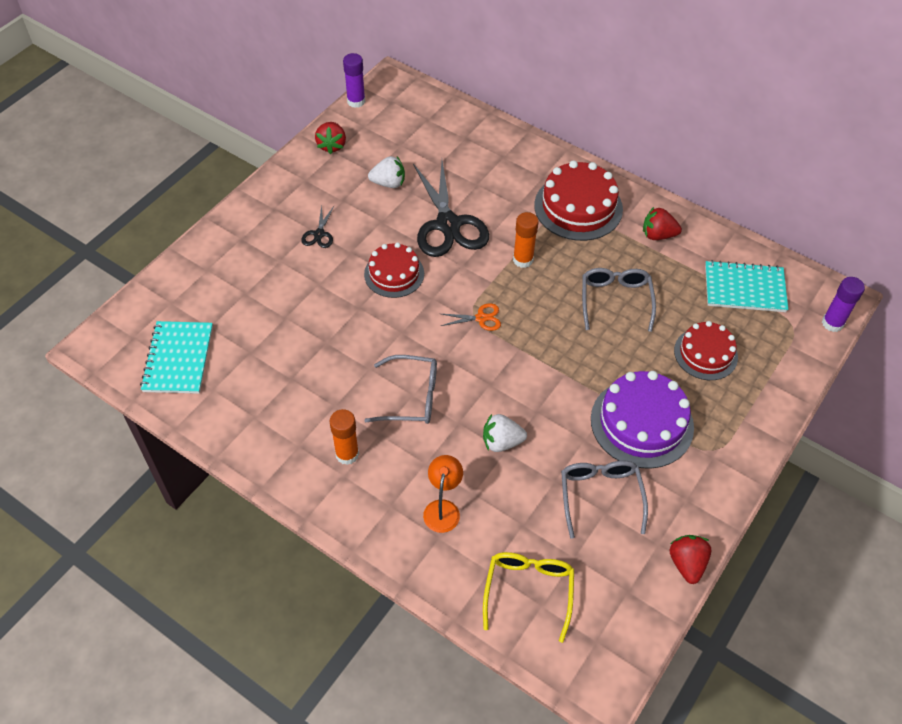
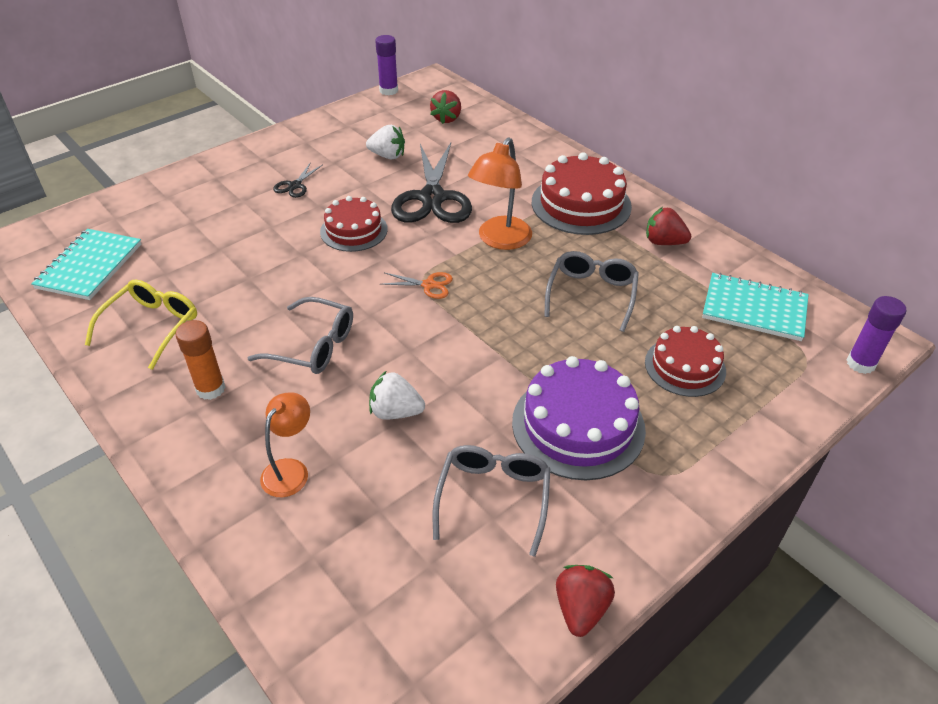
camera: 15 degrees right, 10 degrees down
red strawberry [315,122,346,154] -> red strawberry moved to [430,90,461,124]
yellow glasses [483,552,574,643] -> yellow glasses moved to [85,280,197,370]
orange glue stick [513,212,539,268] -> orange lamp [468,137,532,250]

